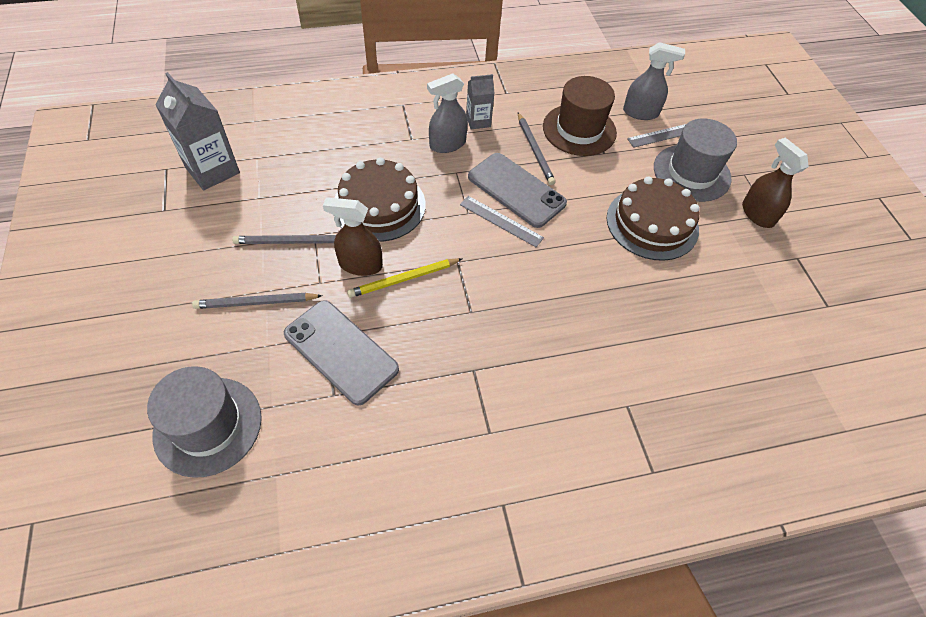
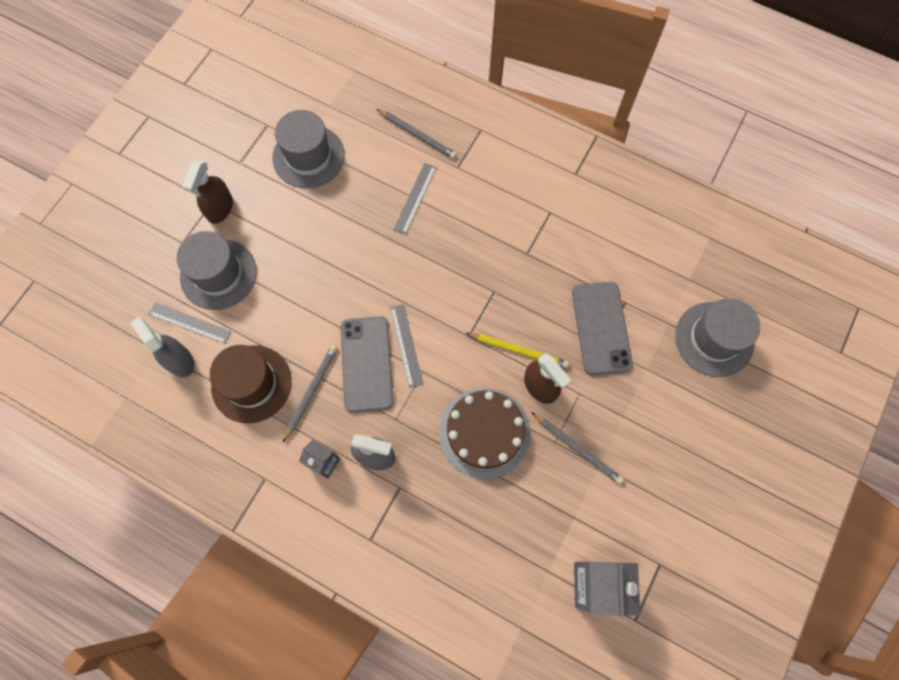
camera: 135 degrees left, 15 degrees up
grey pencil [192,293,322,309] -> grey pencil moved to [377,109,457,159]
brown cake [607,177,699,261] -> none
none -> grey hat [272,110,345,188]
none -> grey ruler [393,163,437,234]

